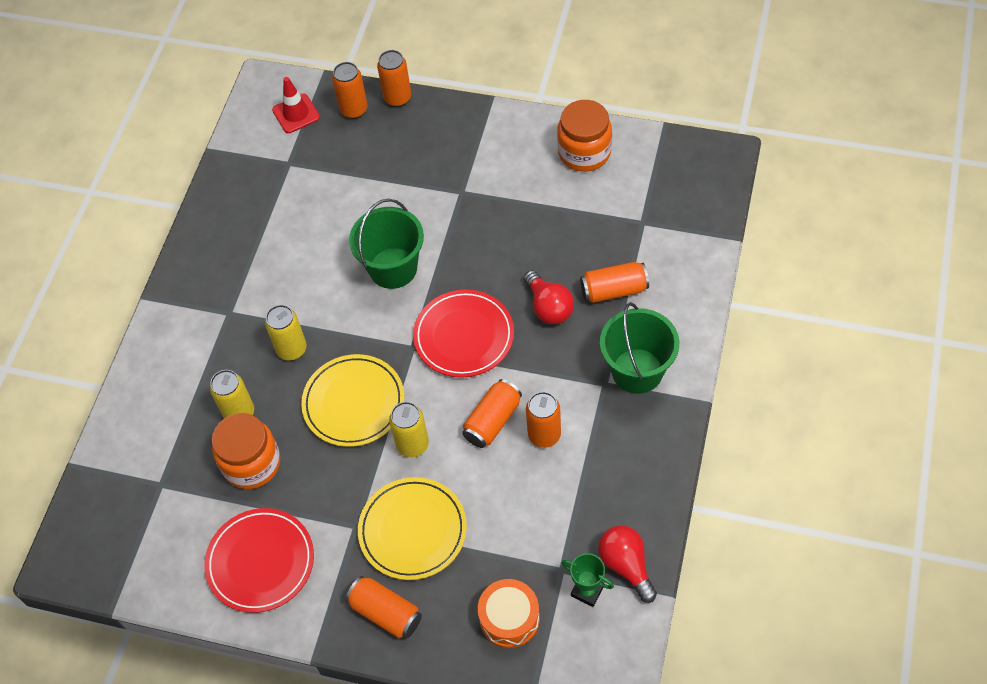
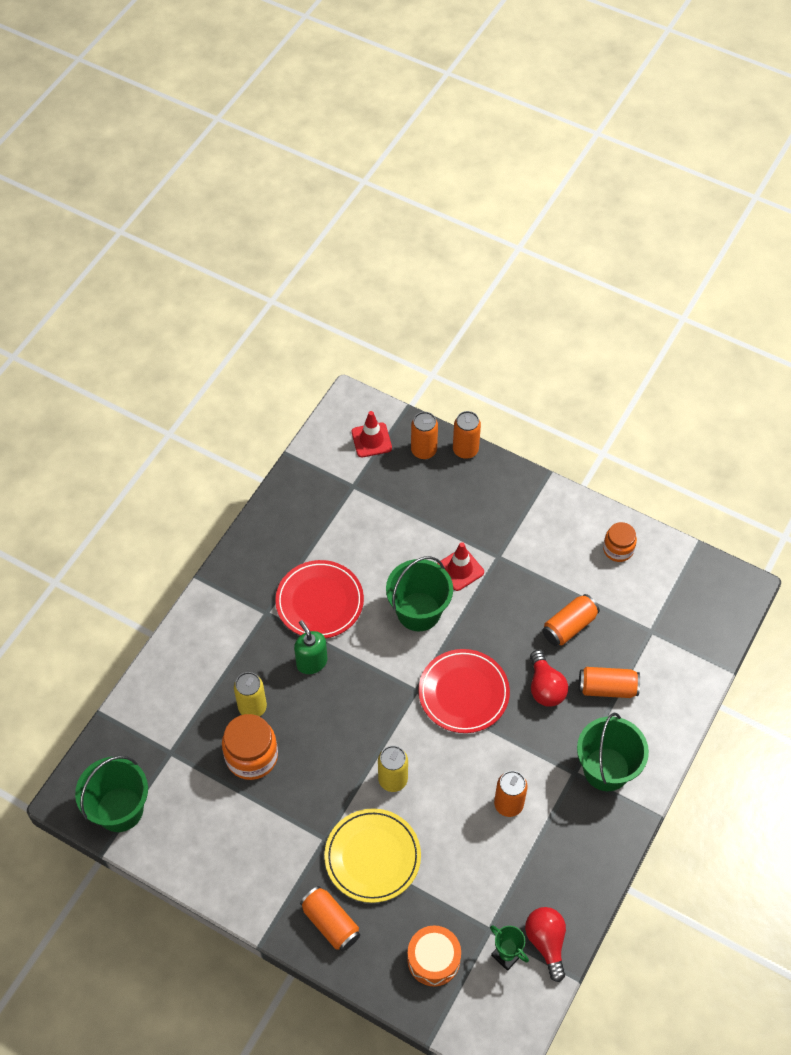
camera: 10 degrees right, 0 degrees up
red plate [204,508,314,613] -> red plate moved to [275,560,364,638]
yellow can [265,305,307,360] -> green soap dispenser [294,620,328,674]
yellow plate [301,354,405,447] -> none
orange can [462,379,522,448] -> orange can moved to [542,594,600,646]
orange jar [557,100,612,172] -> orange jar [603,522,637,562], size x0.63
none -> green bucket [75,756,148,832]
none -> red traffic cone [437,542,484,591]

